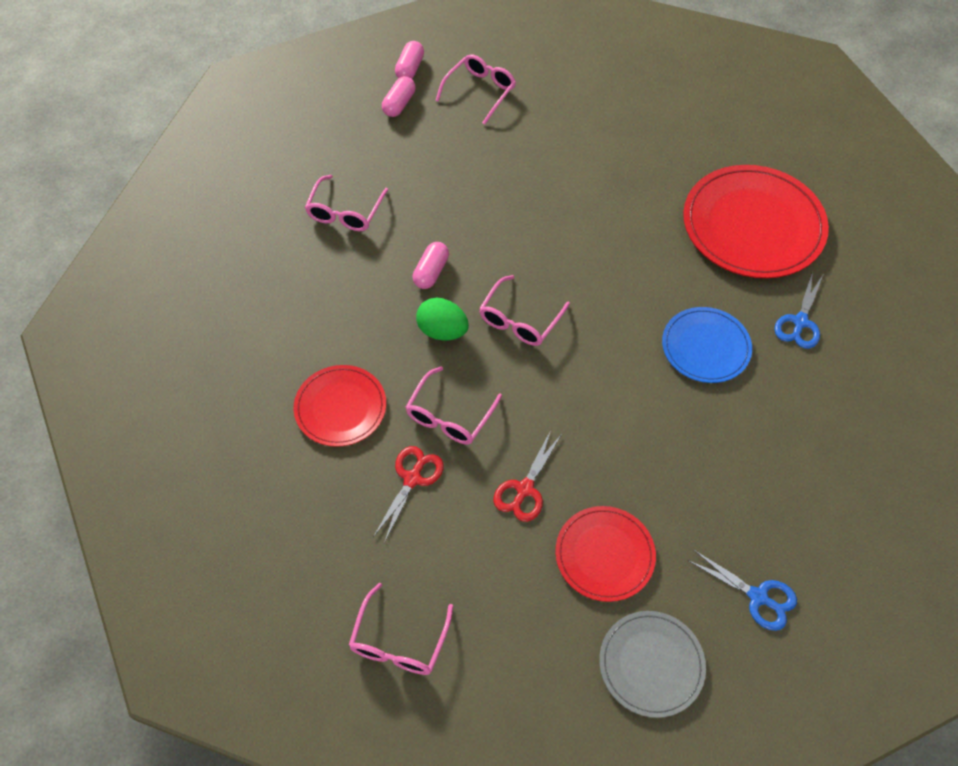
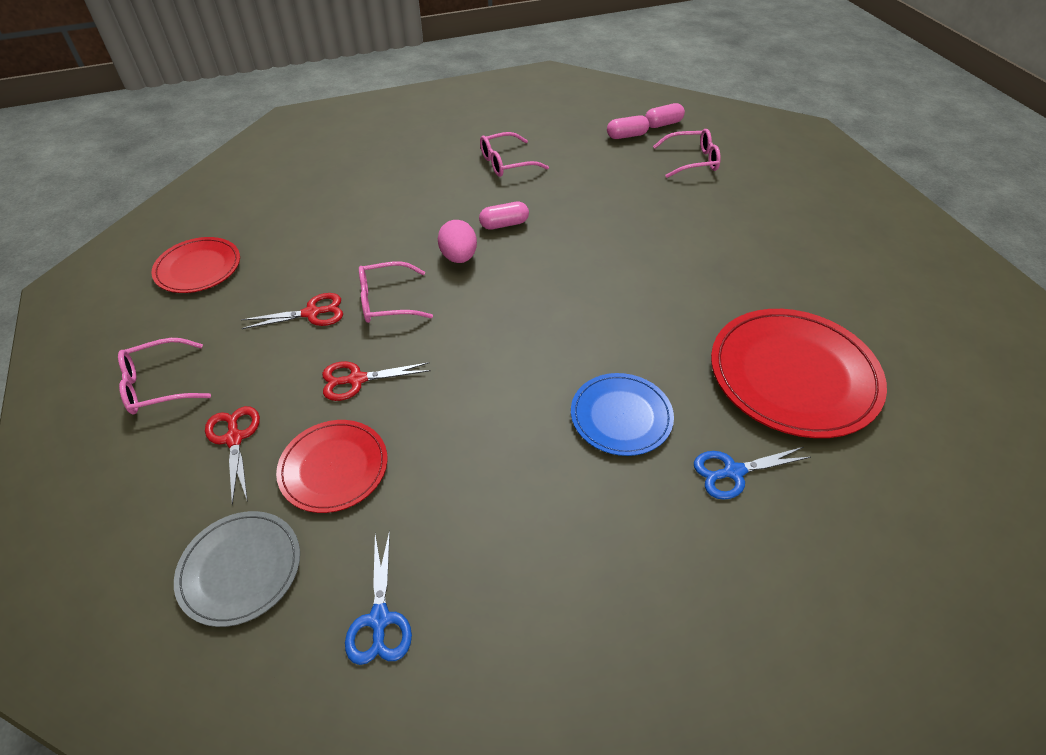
camera: 50 degrees right, 10 degrees down
red plate [294,365,386,447] -> red plate moved to [151,237,240,293]
green egg [416,298,469,341] -> pink egg [438,220,477,263]
pink glasses [479,275,570,346] -> none
none -> red scissors [205,406,260,505]

